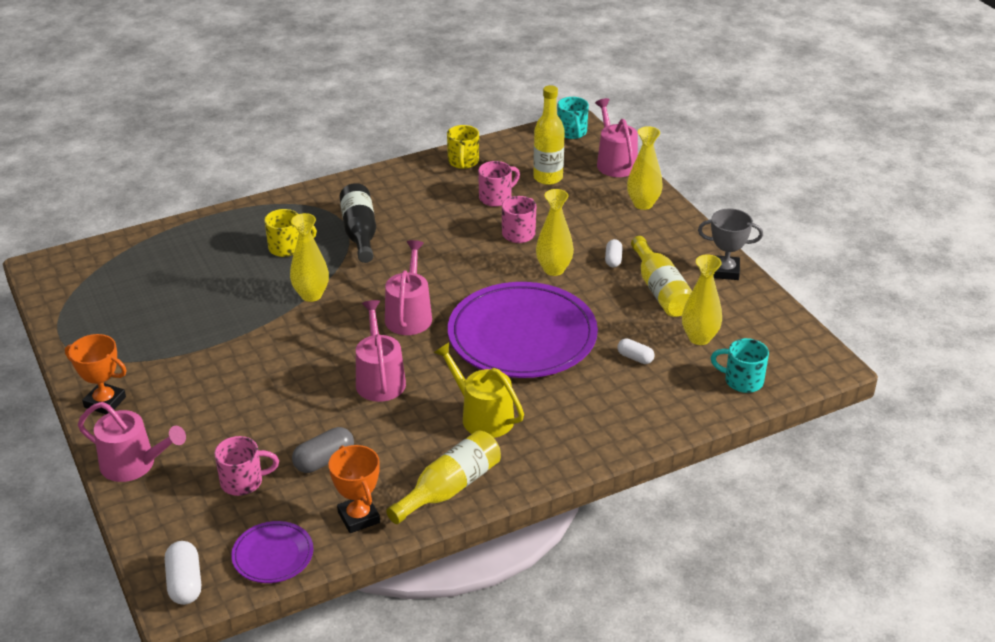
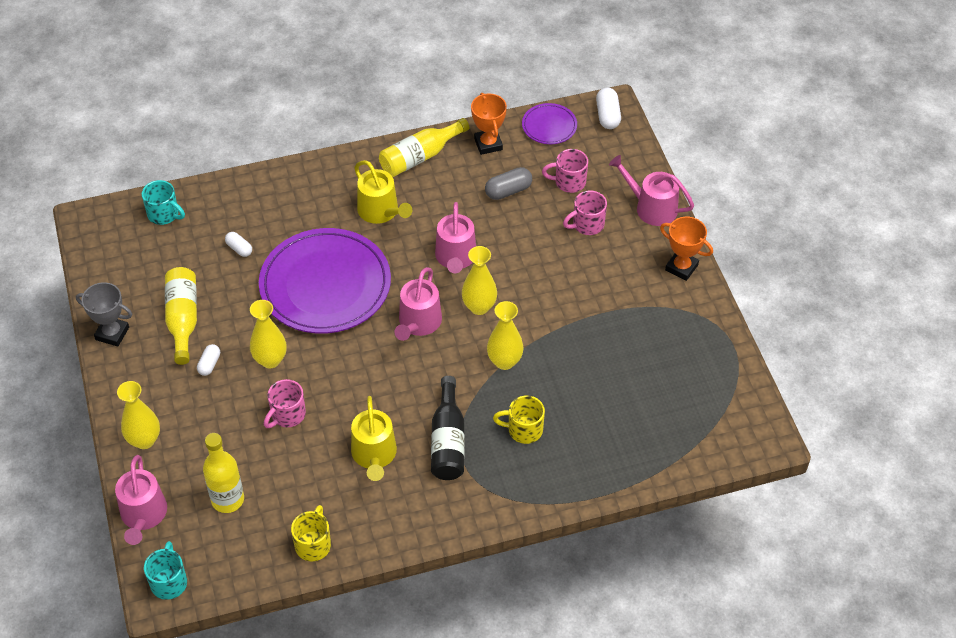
camera: 170 degrees left, 15 degrees up
pink mug [478,161,520,207] -> pink mug moved to [563,190,607,235]
yellow vase [682,254,722,345] -> yellow vase moved to [462,246,497,315]
none -> yellow watering can [351,396,397,481]

